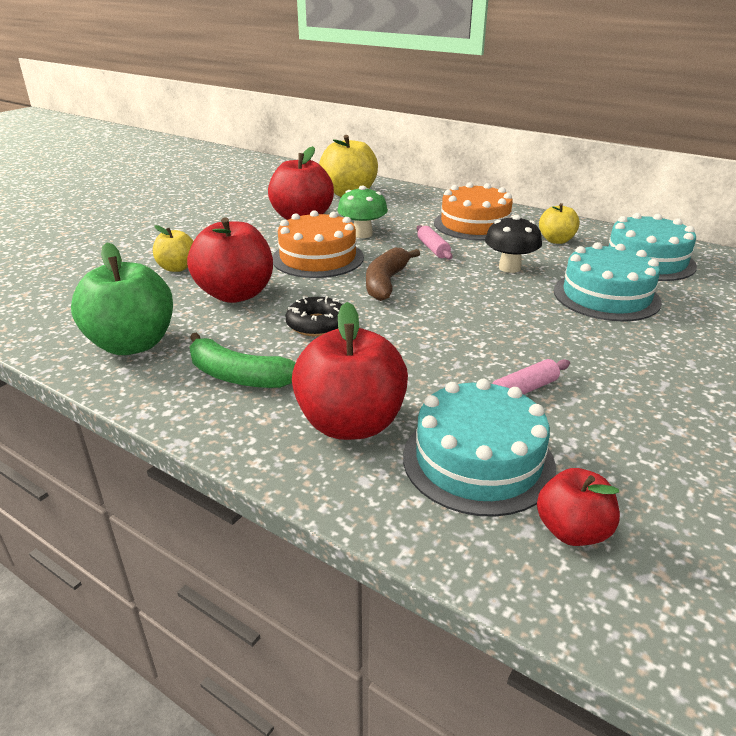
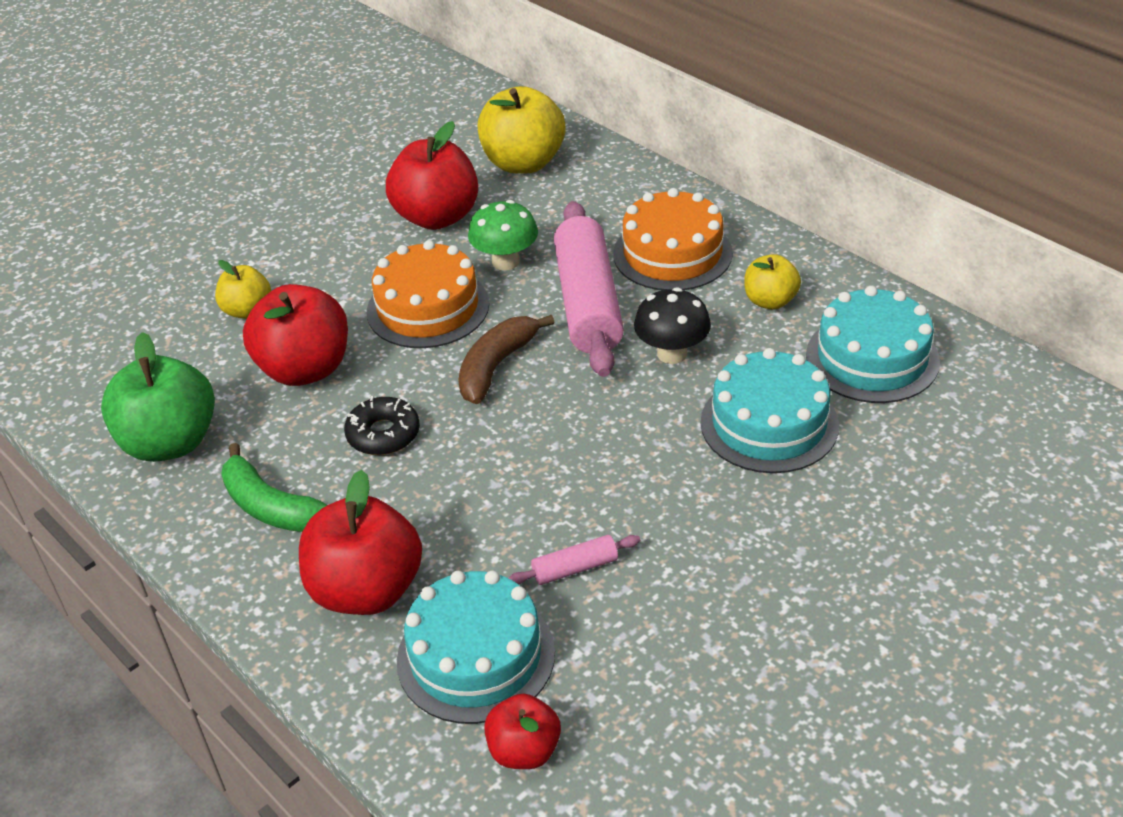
camera: 15 degrees right, 10 degrees up
pink rolling pin [417,225,453,259] -> pink rolling pin [554,201,624,377], size x2.33

